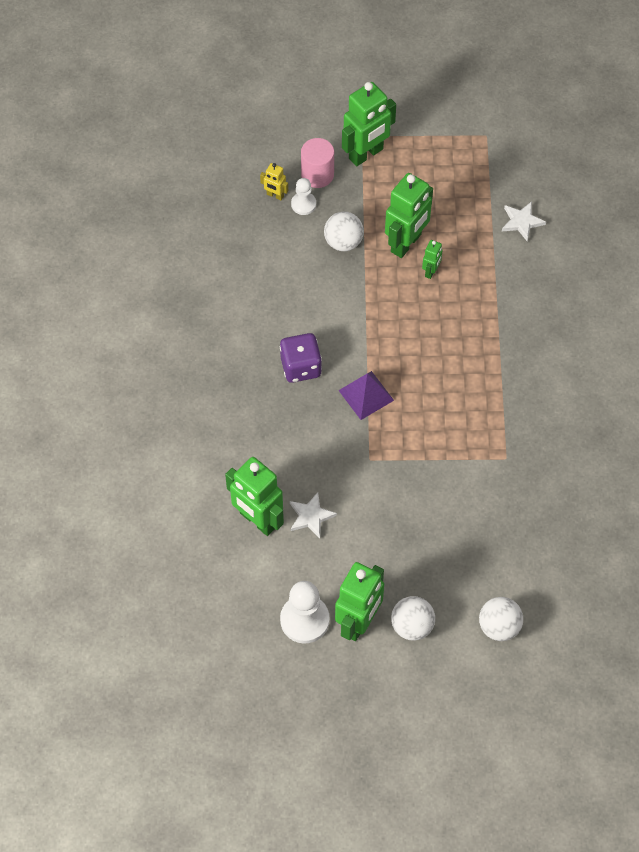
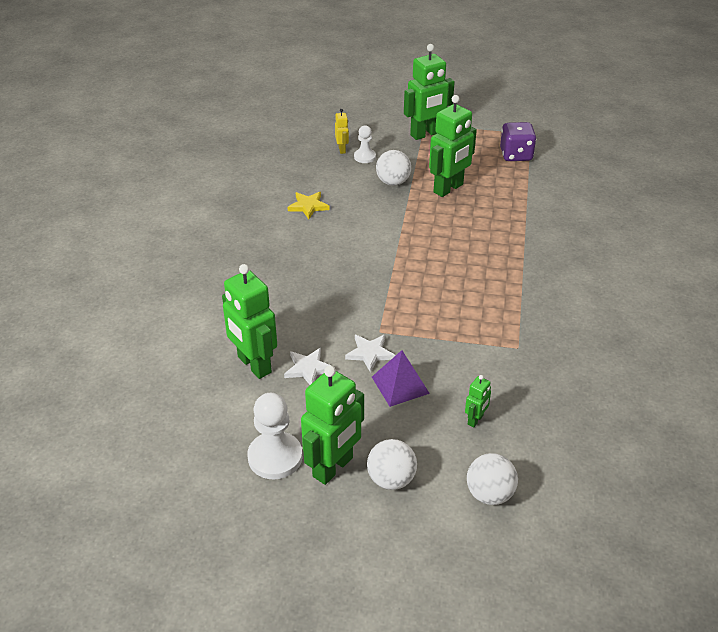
camera: 10 degrees right, 20 degrees down
yellow robot [260,163,288,200] -> yellow robot turned 135 degrees counterclockwise [335,109,349,154]
purple dice [280,333,322,383] -> purple dice moved to [500,122,536,161]
pink cylinder [301,138,334,188] -> none
purple pyramid [338,371,394,420] -> purple pyramid moved to [372,350,430,407]
green robot [422,240,443,279] -> green robot moved to [465,375,491,428]
white star [502,202,546,241] -> white star moved to [345,335,395,373]
none -> yellow star [287,192,330,219]

